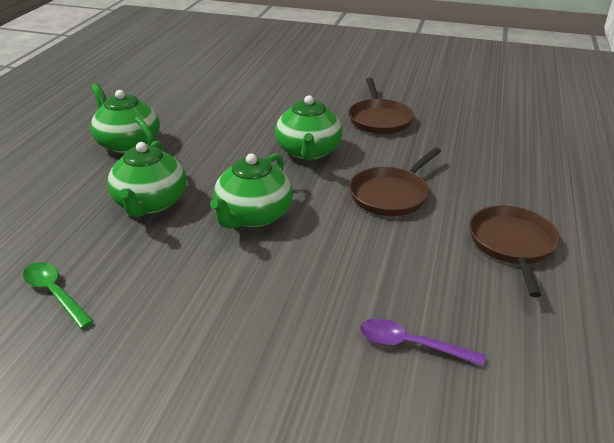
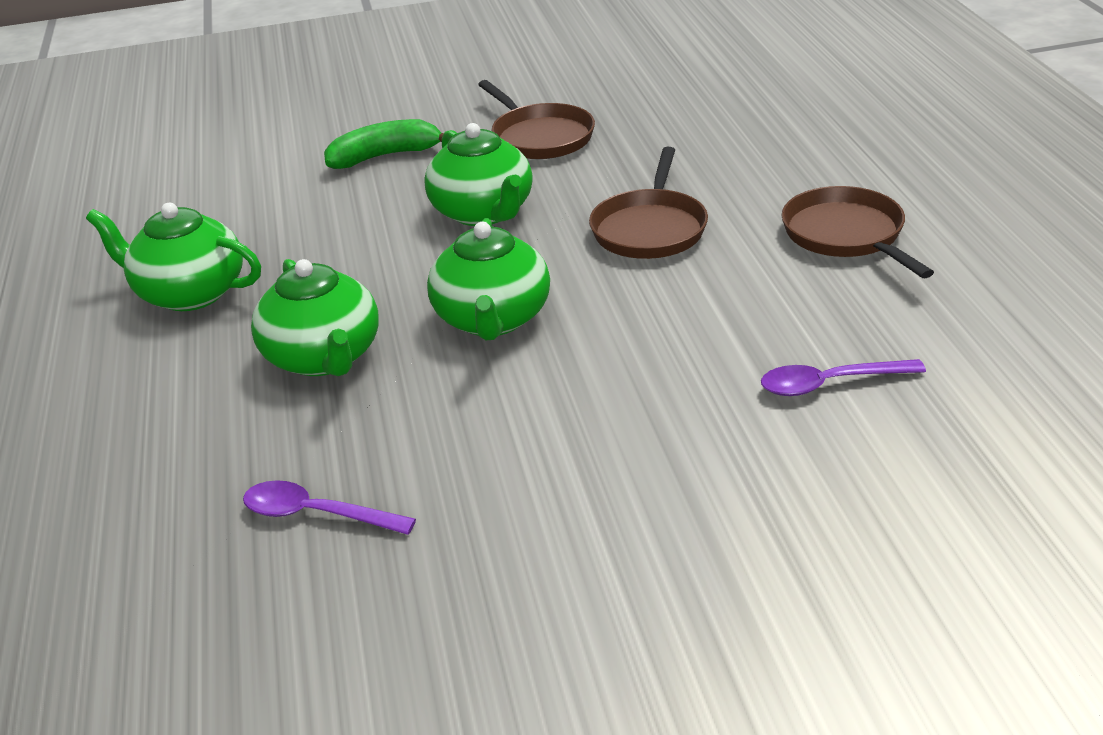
camera: 25 degrees left, 0 degrees up
green spoon [23,262,94,329] -> purple spoon [243,480,416,535]
none -> green banana [324,119,444,169]

